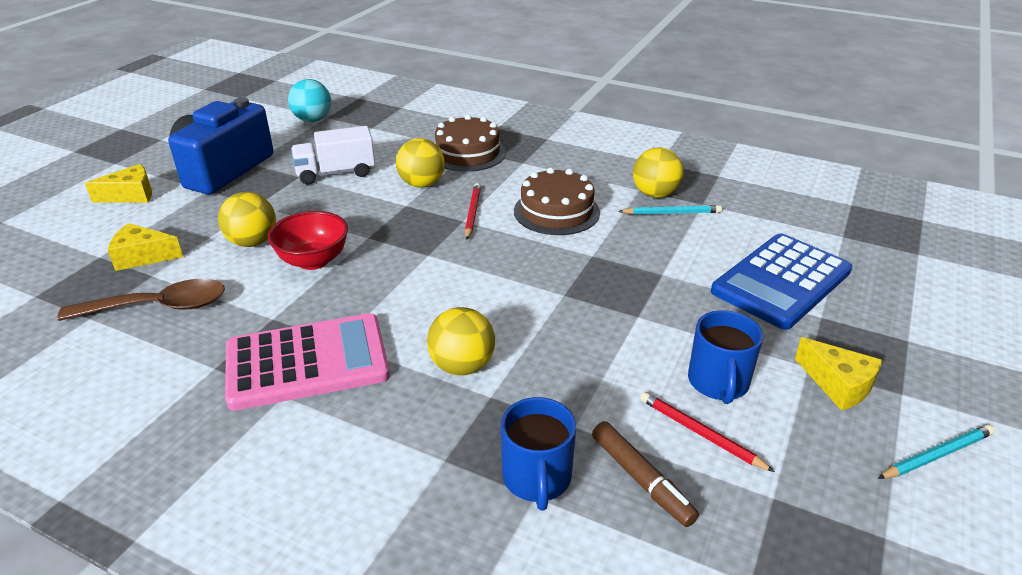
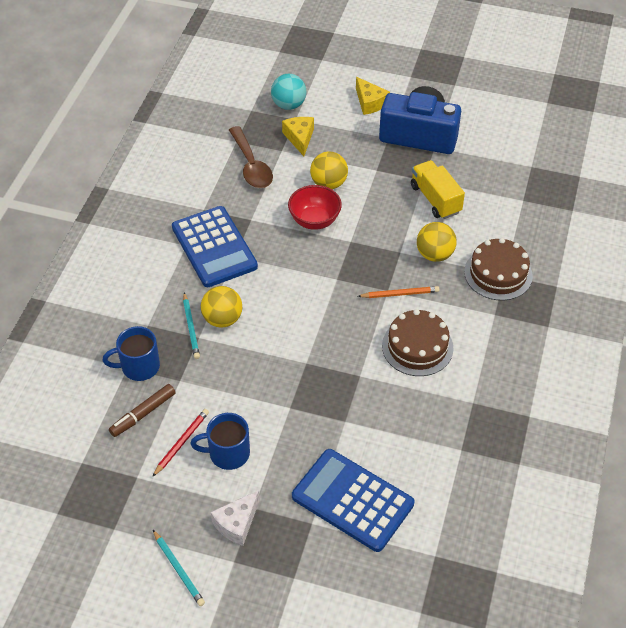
camera: 80 degrees right, 15 degrees up
pink calculator [225,313,390,411] -> blue calculator [172,206,258,287]
turquoise ball [288,79,331,122] -> turquoise ball moved to [271,74,306,110]
white truck [291,126,375,184] -> yellow truck [411,160,465,219]
red pencil [465,183,481,240] -> orange pencil [358,286,440,298]
turquoise pencil [618,205,722,215] -> turquoise pencil moved to [183,292,200,359]
yellow ball [633,147,684,198] -> none
yellow cheese [795,337,882,411] -> white cheese [211,490,260,546]

